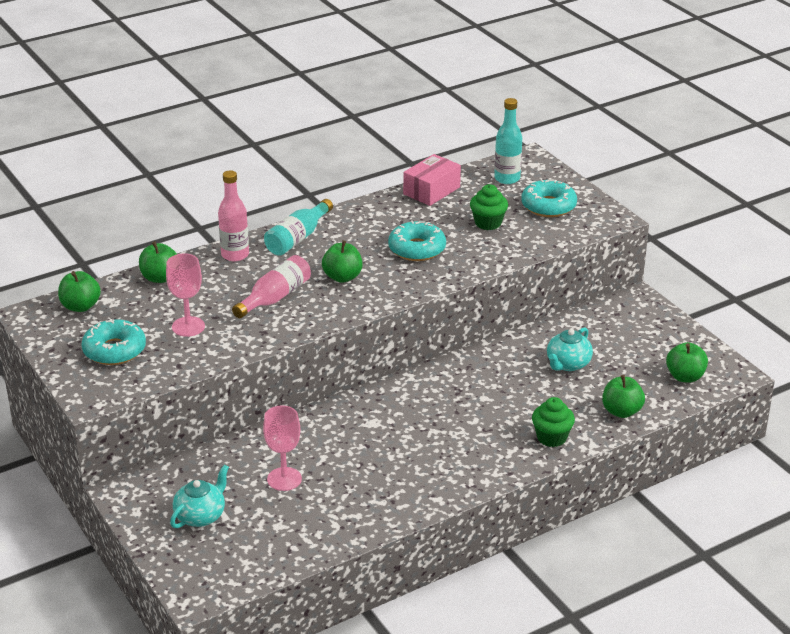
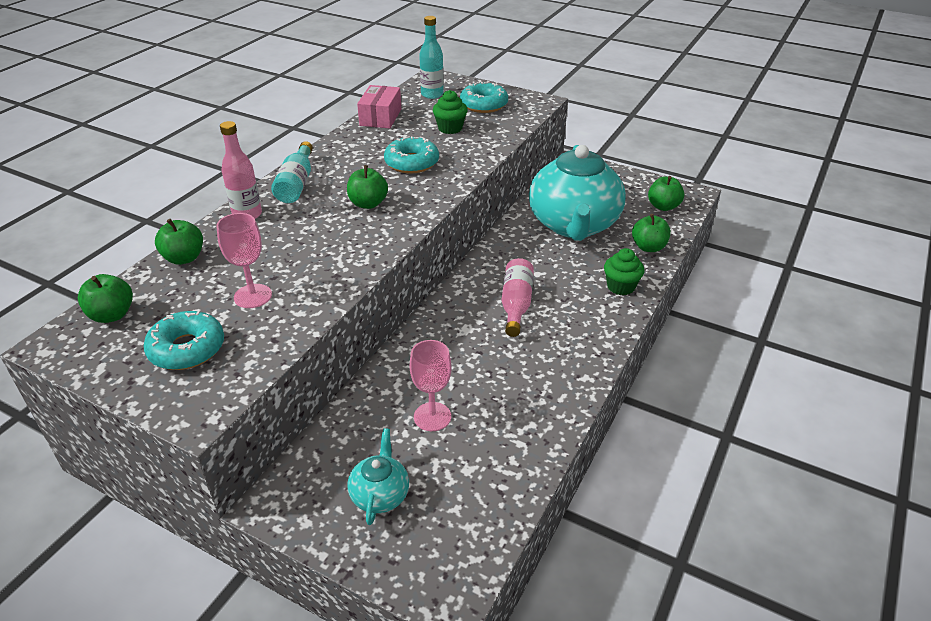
camera: 30 degrees left, 5 degrees up
pink bottle [232,255,311,318] -> pink bottle moved to [502,258,534,337]
turquoise teapot [547,327,593,371] -> turquoise teapot [529,145,626,241], size x2.32

